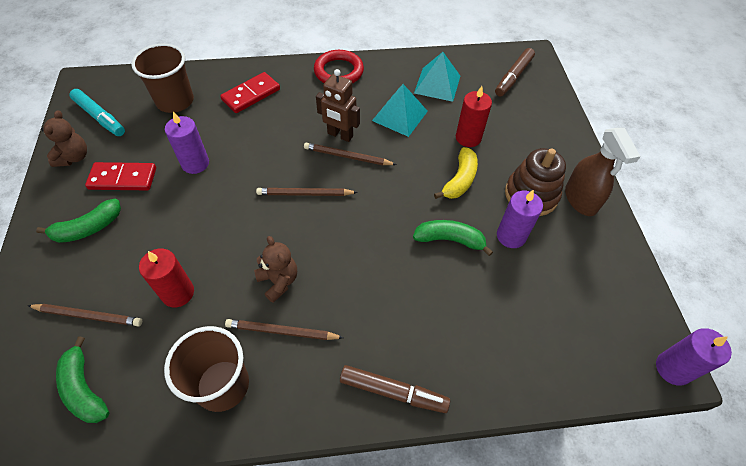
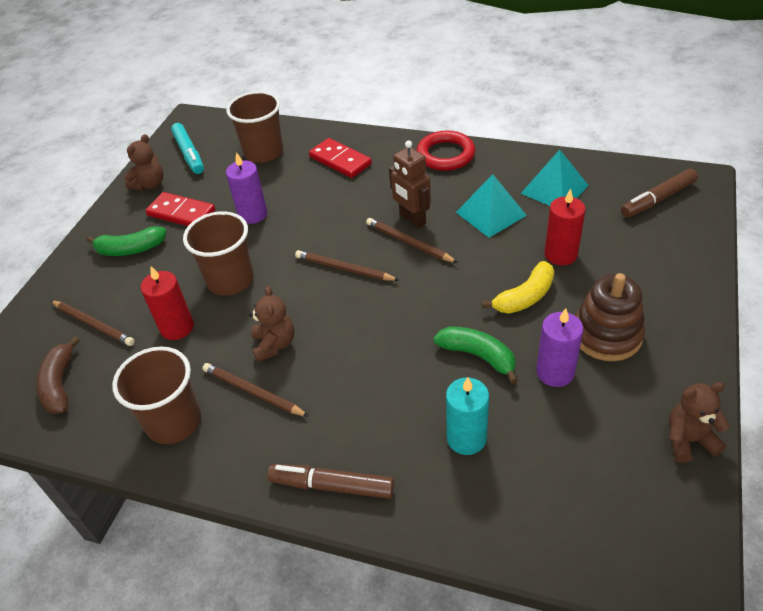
camera: 30 degrees right, 10 degrees down
green banana [56,336,109,423] -> brown banana [36,336,80,414]
red domino [220,72,280,113] -> red domino turned 60 degrees clockwise [309,138,372,178]
brown marker [340,365,450,413] -> brown marker turned 150 degrees clockwise [268,464,395,499]
brown spray bottle [565,128,641,216] -> none
purple candle [656,328,732,386] -> none
none -> brown cup [183,211,254,296]
none -> turquoise candle [446,377,489,455]
none -> brown teddy bear [669,382,730,463]

